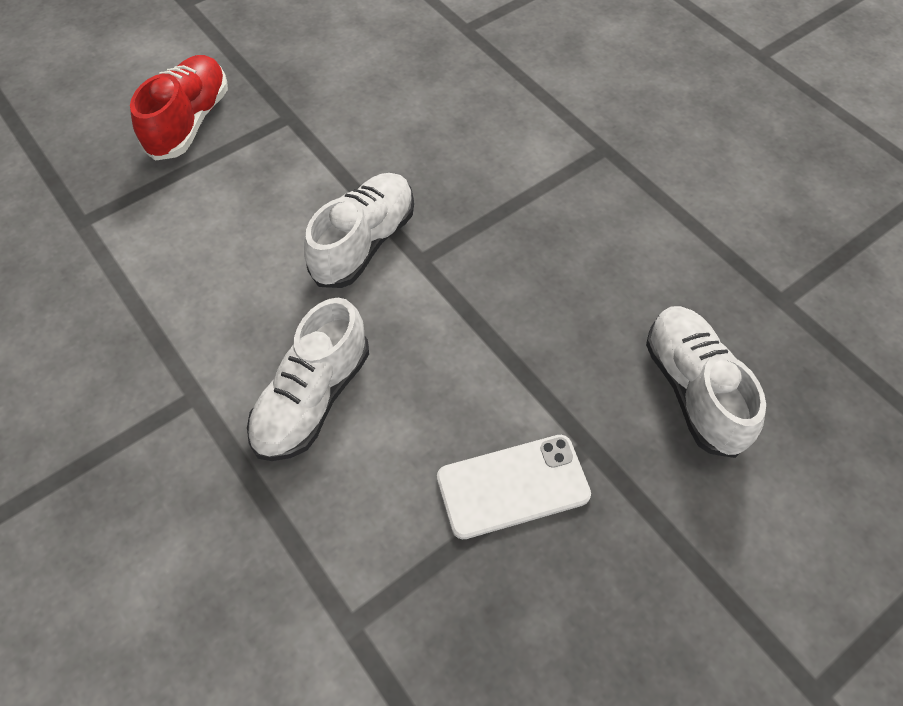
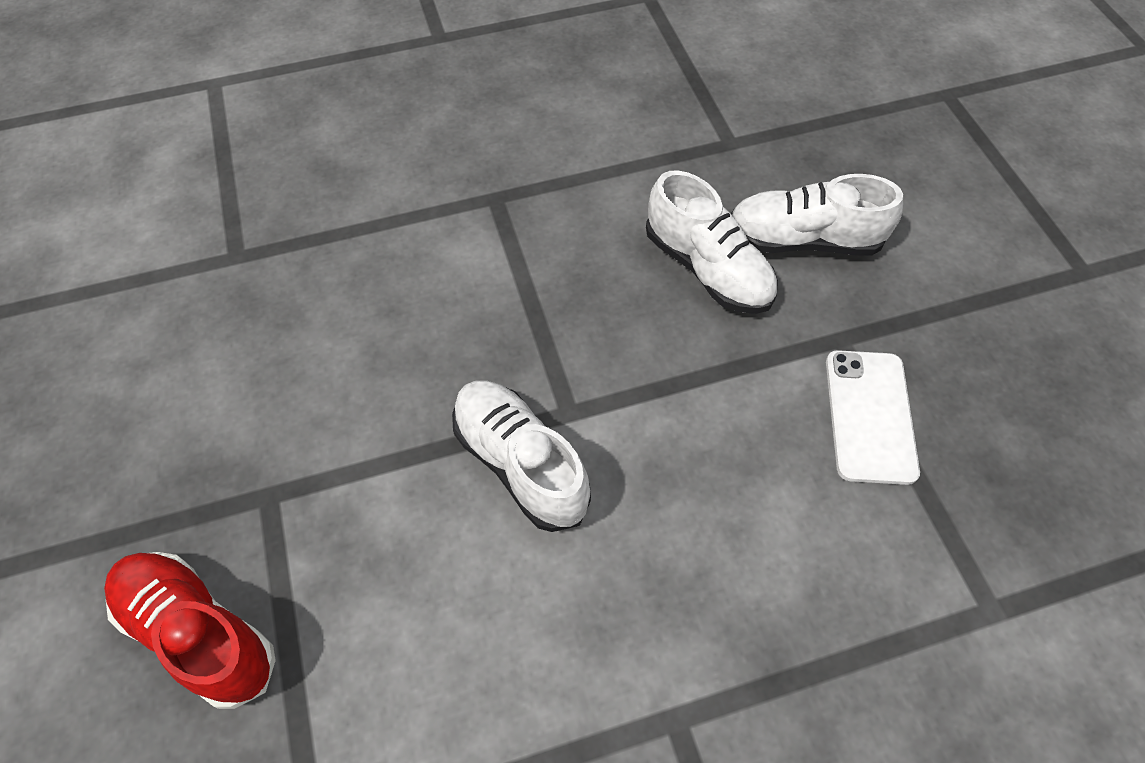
camera: 70 degrees left, 0 degrees up
white shoe [247,298,369,461] -> white shoe moved to [646,170,778,314]

